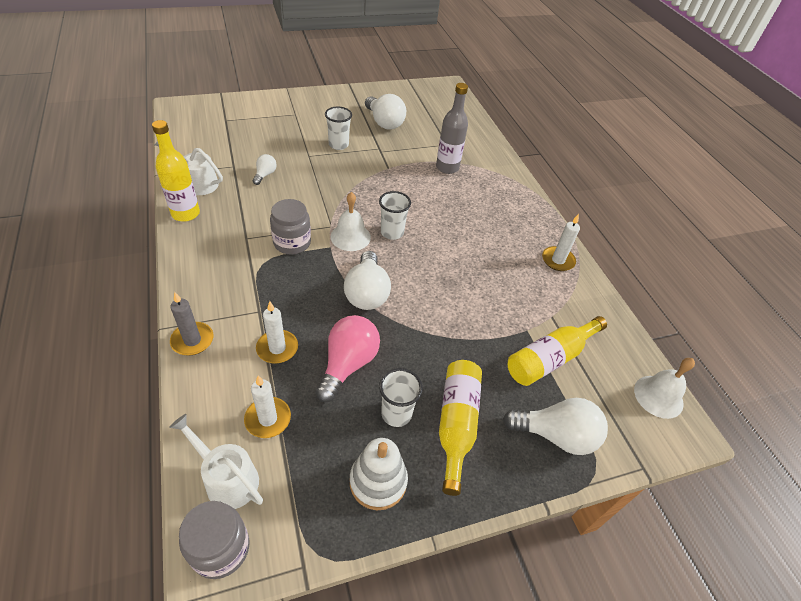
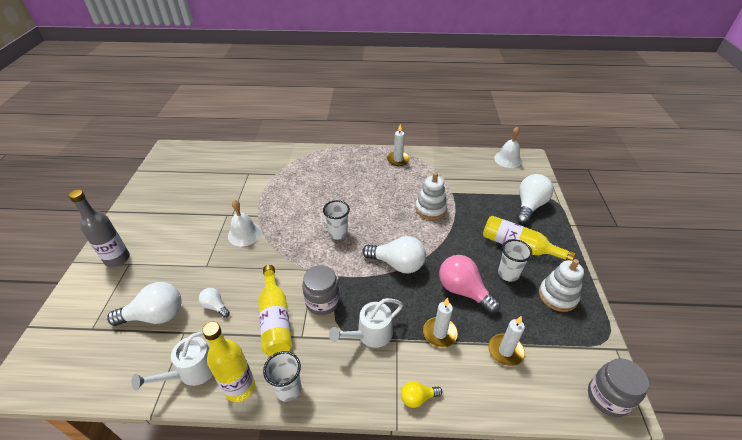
camera: 65 degrees left, 5 degrees down
white watering can [169,414,263,509] -> white watering can moved to [329,298,403,348]
grey candle [170,292,213,355] -> yellow light bulb [401,381,443,408]
white cup [325,107,352,150] -> white cup moved to [263,351,302,402]
white bell [331,192,371,251] -> white bell moved to [228,200,261,246]
white light bulb [365,94,406,130] -> white light bulb moved to [107,282,182,326]
grey bottle [436,83,468,174] -> grey bottle moved to [69,189,130,267]
yellow bottle [508,316,607,386] -> yellow bottle moved to [258,265,292,356]
none -> white stacking toy [415,172,447,220]

